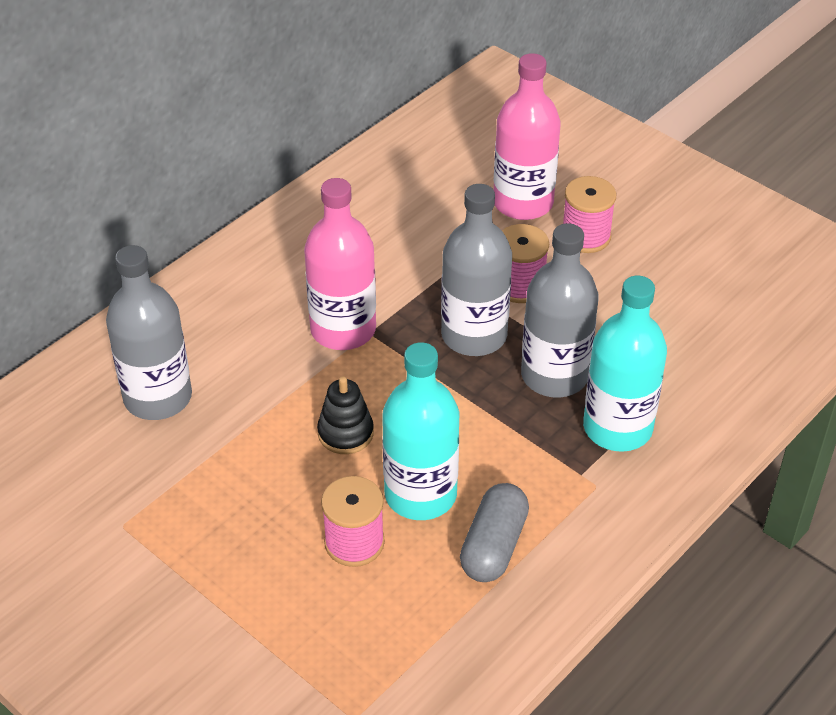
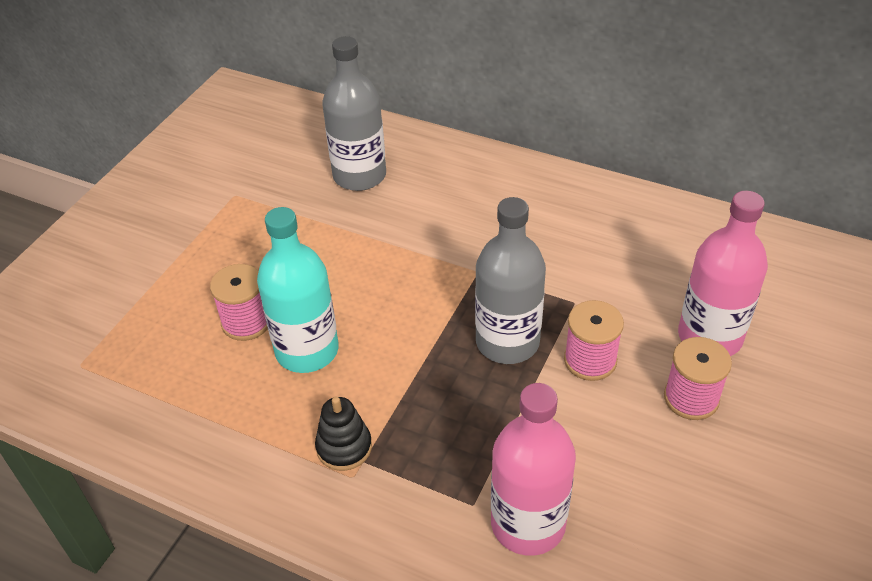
camera: 75 degrees right, 0 degrees up
pink bottle [304,178,376,350] -> pink bottle moved to [491,383,576,556]
black stacking toy [317,377,374,454] -> black stacking toy moved to [315,397,372,471]
grey capsule [460,483,529,582] -> none
grey bottle [521,223,599,398] -> none
turquoise bottle [583,276,667,452] -> none

